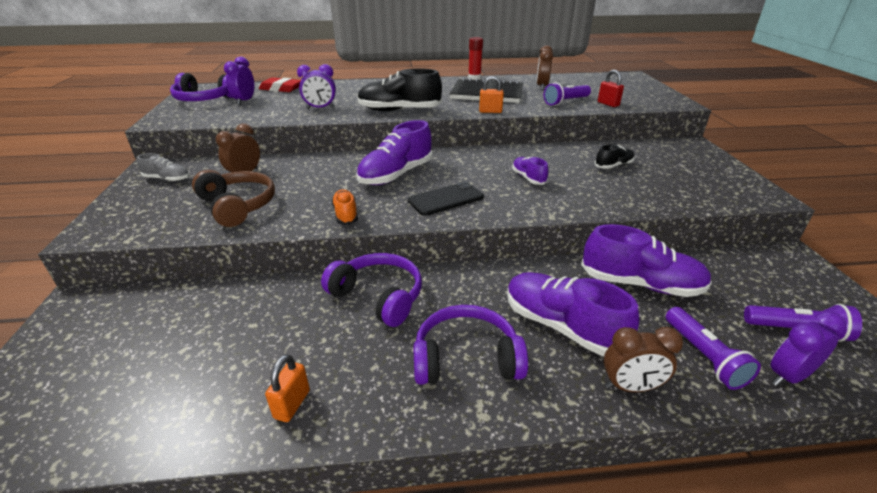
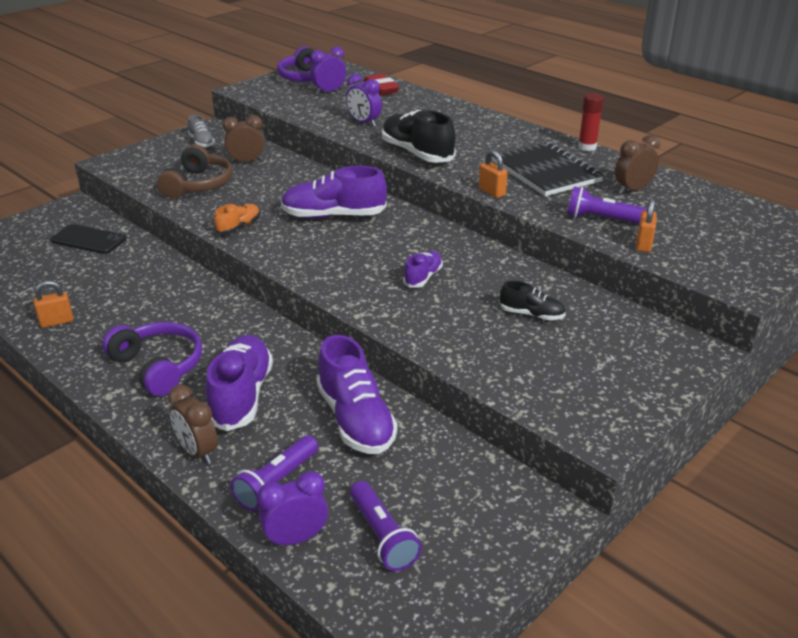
camera: 50 degrees right, 0 degrees up
purple headphones [321,253,422,327] -> none
black phone [408,182,484,216] -> black phone moved to [50,224,126,254]
red padlock [598,70,624,107] -> orange padlock [636,198,657,252]
purple clock [770,311,847,386] -> purple clock turned 45 degrees counterclockwise [257,471,328,547]

